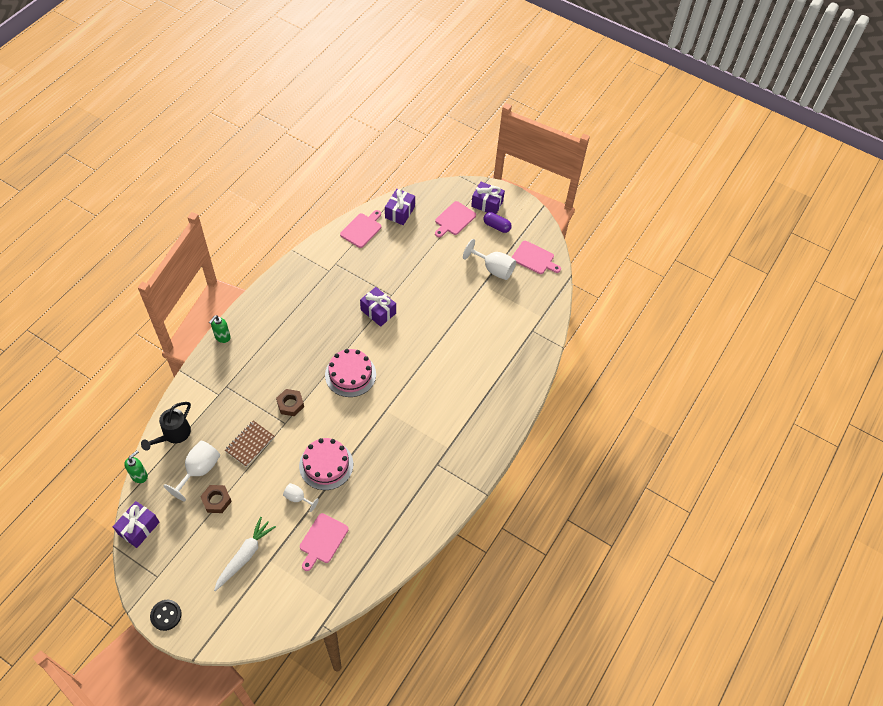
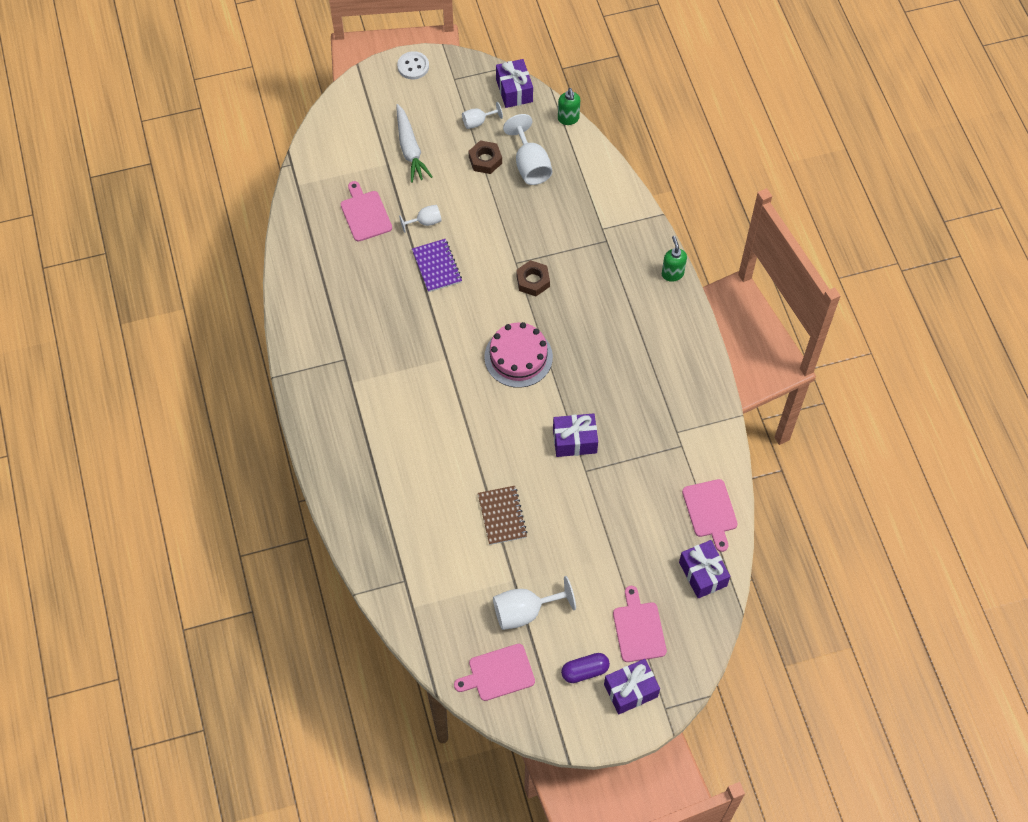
camera: 135 degrees right, 5 degrees up
black watering can [141,402,191,451] -> none
black button [150,600,182,631] -> white button [397,51,429,79]
brown notebook [225,420,274,467] -> brown notebook moved to [478,486,528,545]
pink cake [299,438,353,490] -> purple notebook [412,239,462,292]
none -> white goblet [462,102,503,129]

